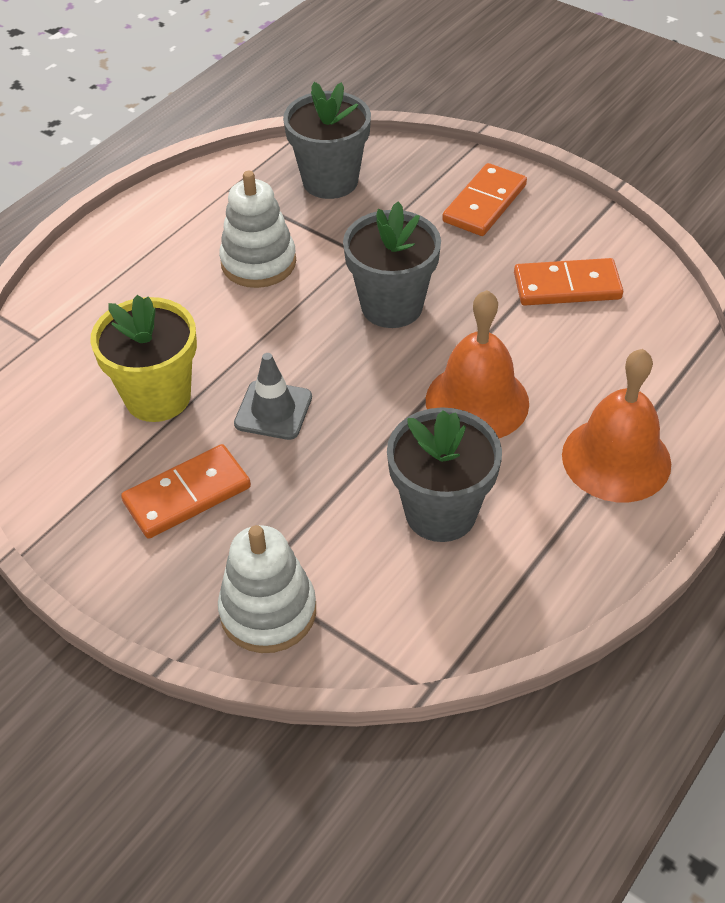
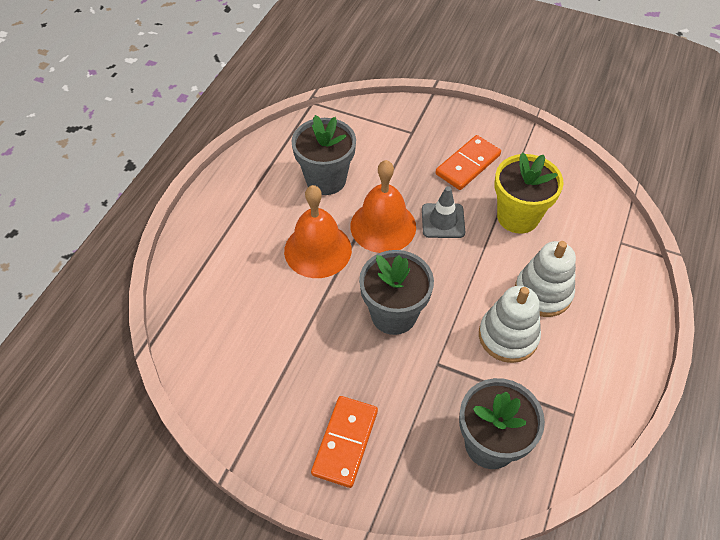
camera: 165 degrees right, 5 degrees up
white stacking toy [218,525,316,653] -> white stacking toy moved to [515,241,576,317]
orange domino [514,258,623,306] -> none
orange bell [562,349,671,502] -> orange bell moved to [350,160,416,253]

